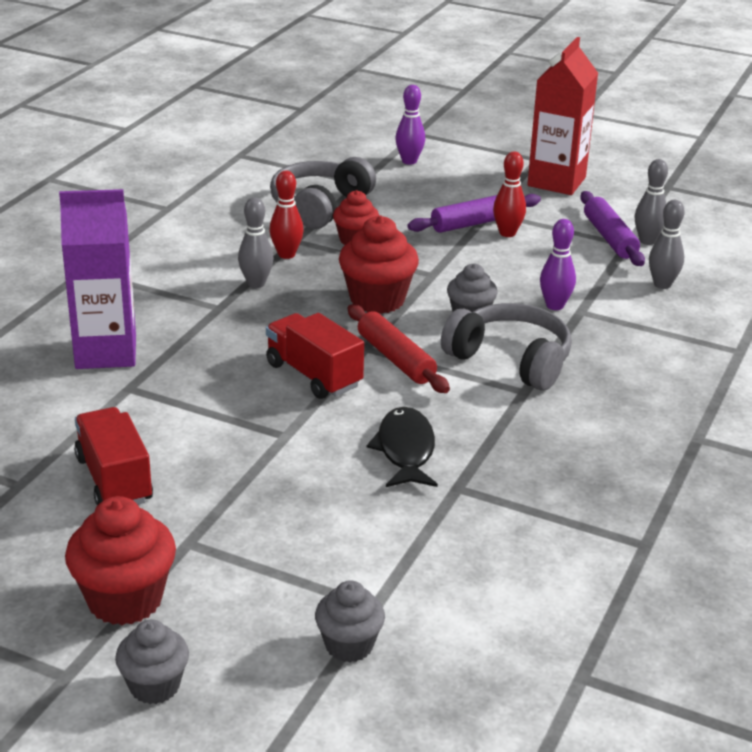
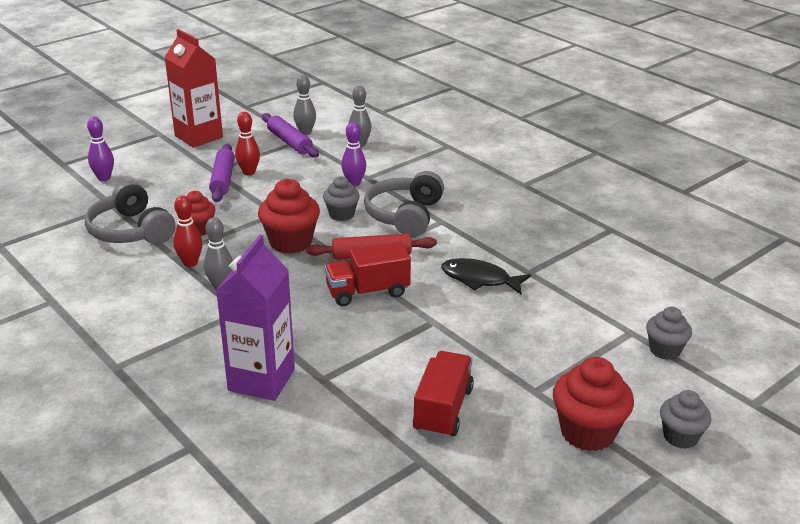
camera: 65 degrees left, 0 degrees up
red truck [74,407,153,506] -> red truck turned 105 degrees clockwise [413,351,474,438]
grey headphones [441,303,572,391] -> grey headphones turned 45 degrees counterclockwise [364,171,444,237]
purple rolling pin [580,191,645,266] -> purple rolling pin turned 45 degrees clockwise [262,113,319,157]

